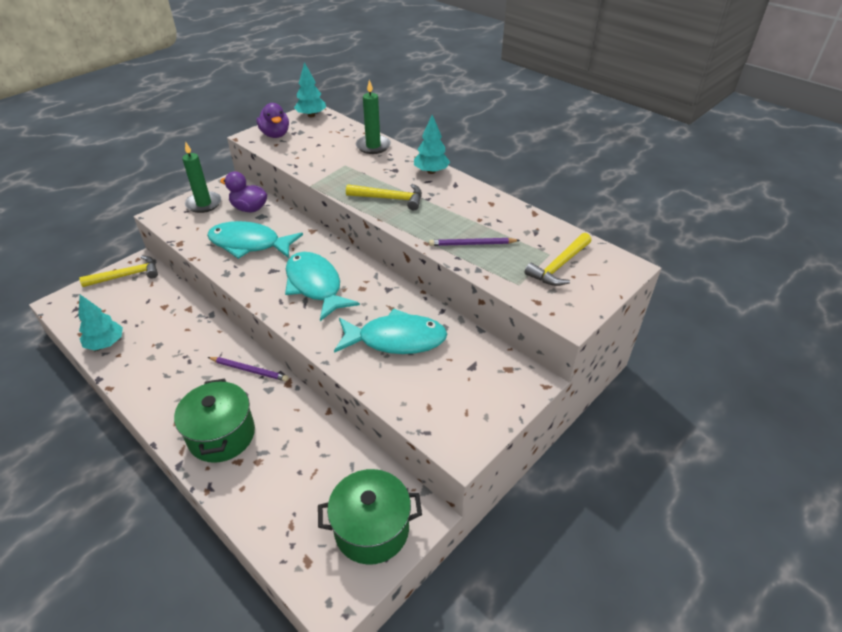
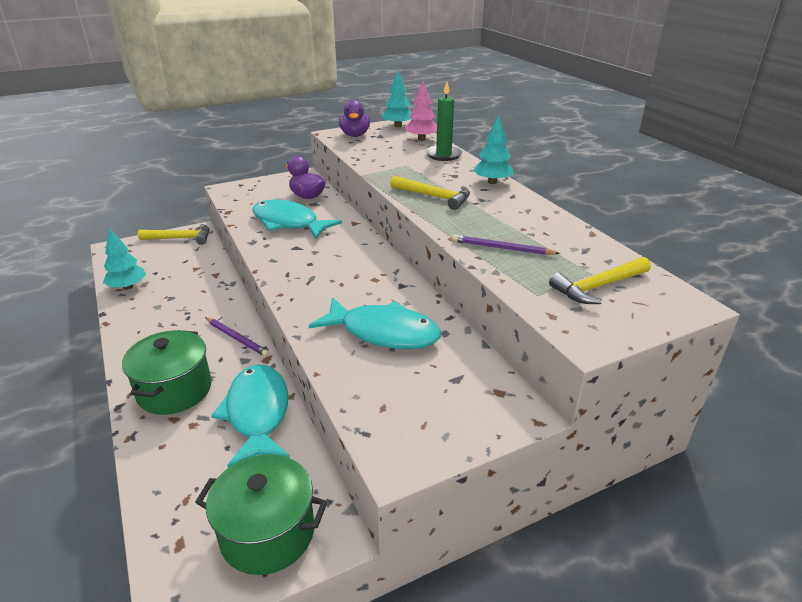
camera: 20 degrees right, 10 degrees down
green candle [182,142,221,213] -> none
turquoise fish [285,252,360,321] -> turquoise fish moved to [211,365,290,468]
none -> pink tree [405,81,437,141]

